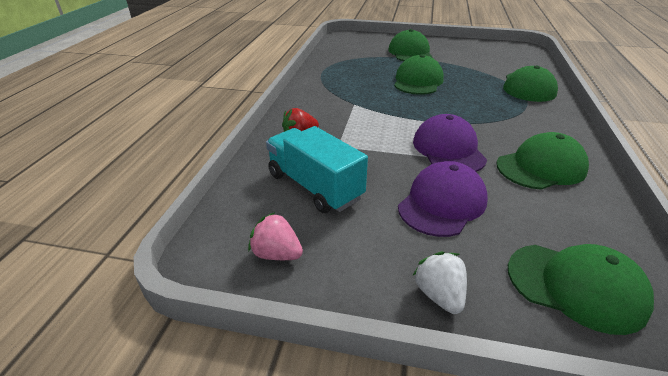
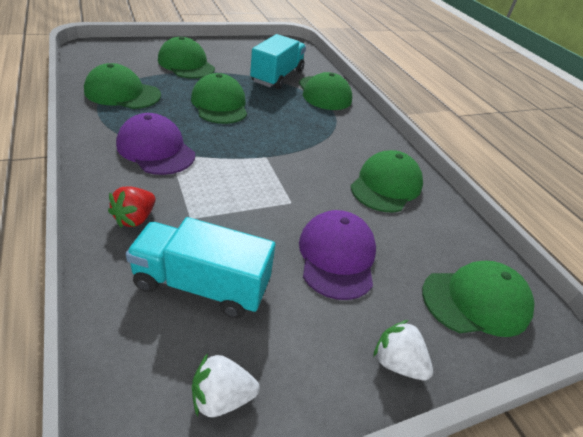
camera: 40 degrees left, 5 degrees up
pink strawberry [248,212,303,260] -> white strawberry [192,353,260,417]
purple cap [413,114,487,172] -> purple cap moved to [116,113,195,175]
none -> green cap [84,63,161,109]
none -> turquoise truck [250,34,306,89]

